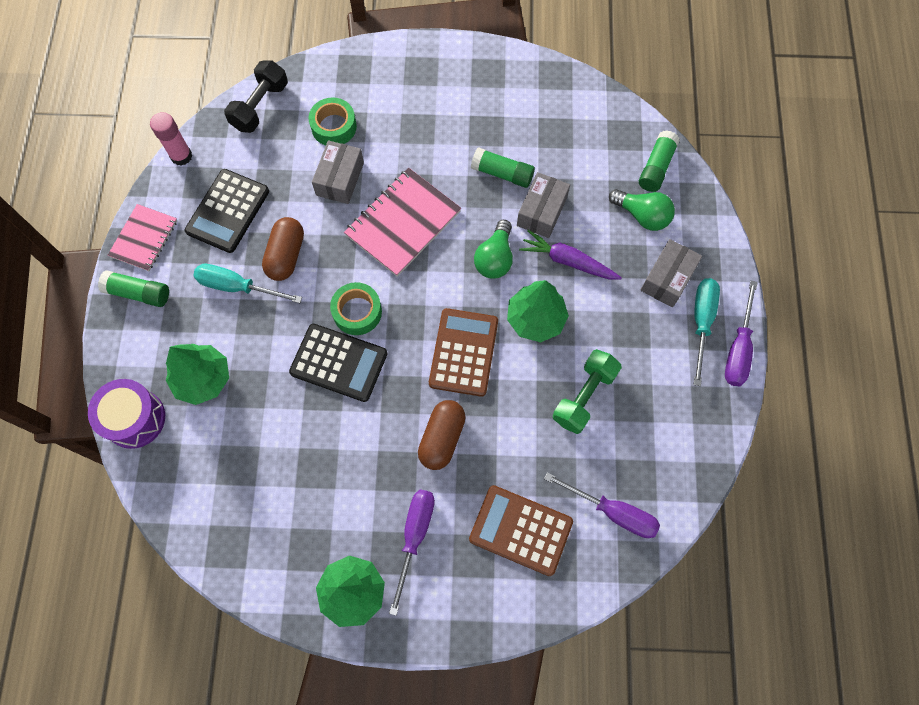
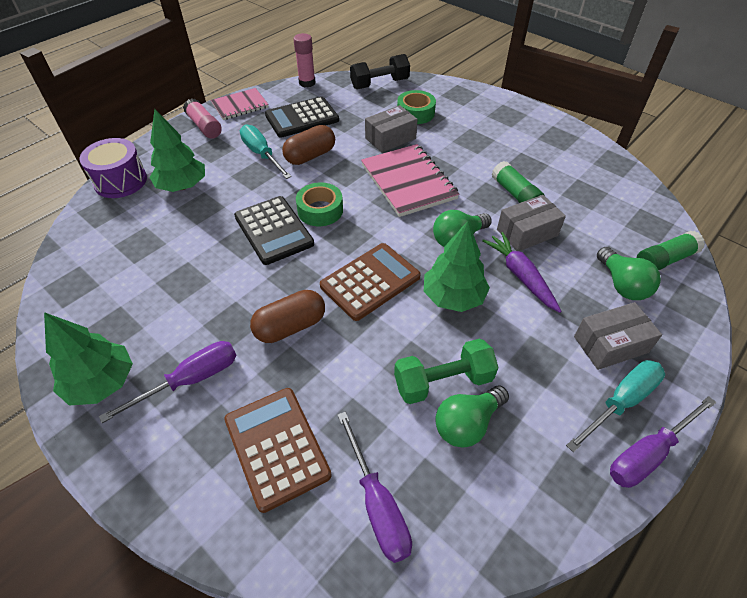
camera: 40 degrees right, 20 degrees down
green glue stick [98,270,169,307] -> pink glue stick [183,98,222,139]
pink notebook [344,168,461,277] -> pink notebook turned 75 degrees clockwise [361,144,459,217]
none -> green light bulb [435,385,509,448]

